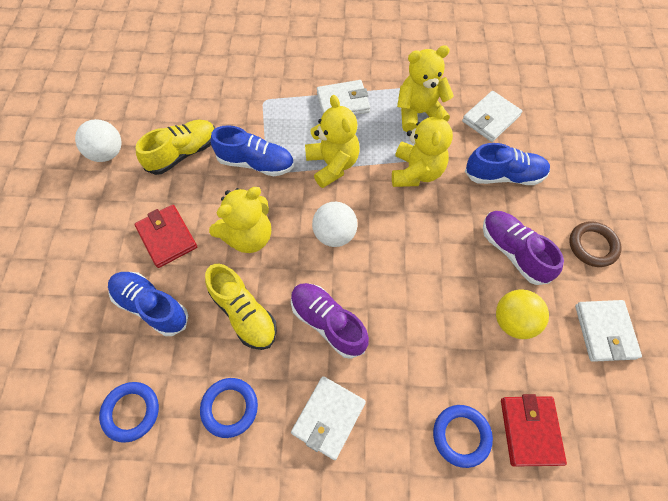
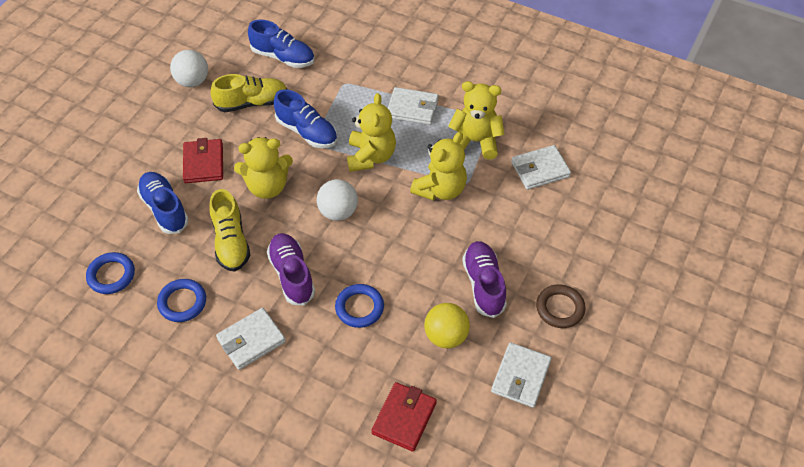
camera: 25 degrees right, 10 degrees down
blue ring [433,405,493,468] -> blue ring moved to [335,284,384,328]
blue shoe [465,143,550,185] -> blue shoe moved to [248,19,315,68]

